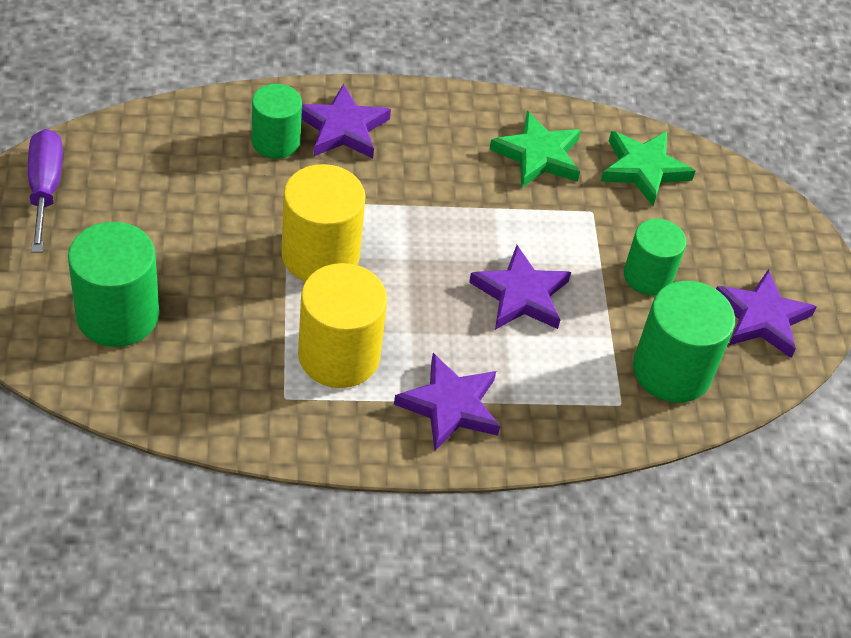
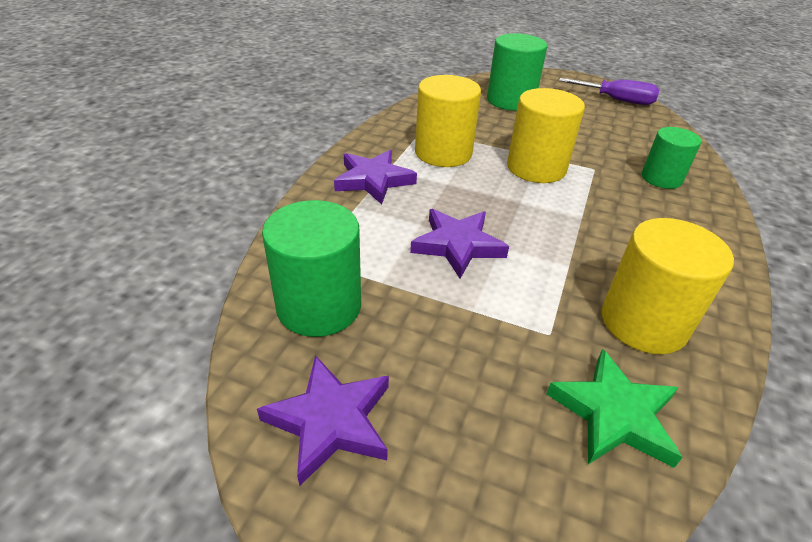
camera: 120 degrees right, 10 degrees down
purple star [301,83,391,159] -> none
green star [489,111,581,188] -> yellow cylinder [602,218,734,354]
green cylinder [624,219,686,295] -> none

